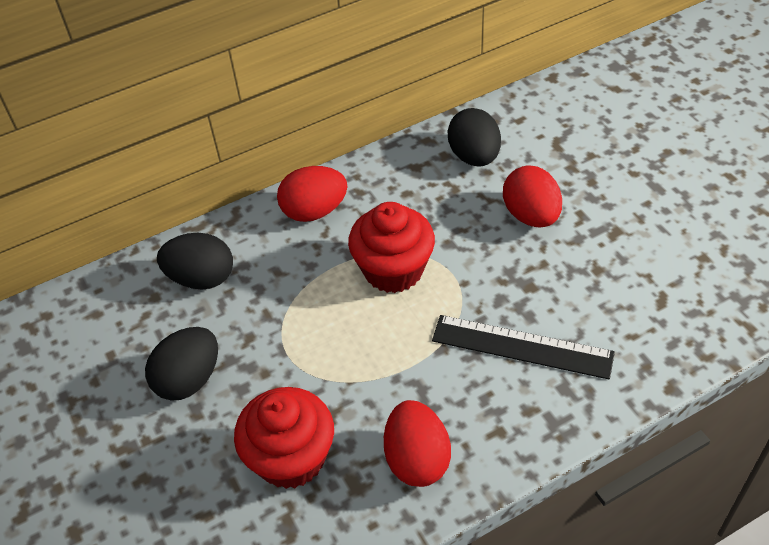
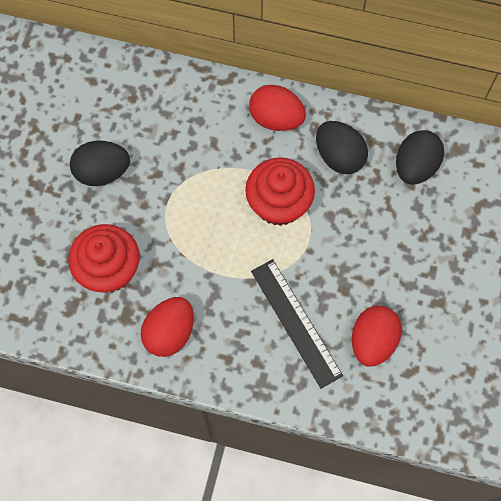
camera: 40 degrees right, 20 degrees up
black egg [157,233,233,290] -> black egg moved to [316,121,368,174]
red egg [503,165,562,227] -> red egg moved to [352,306,402,367]

